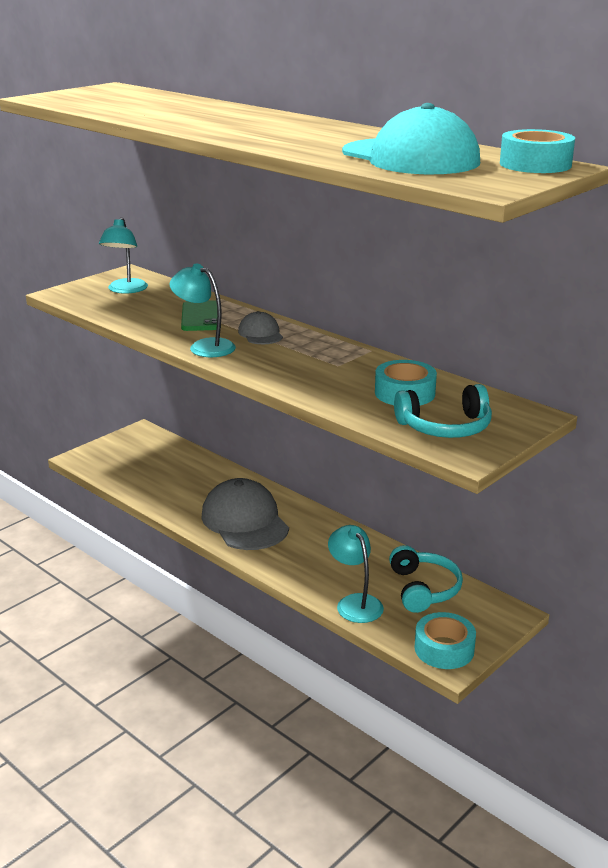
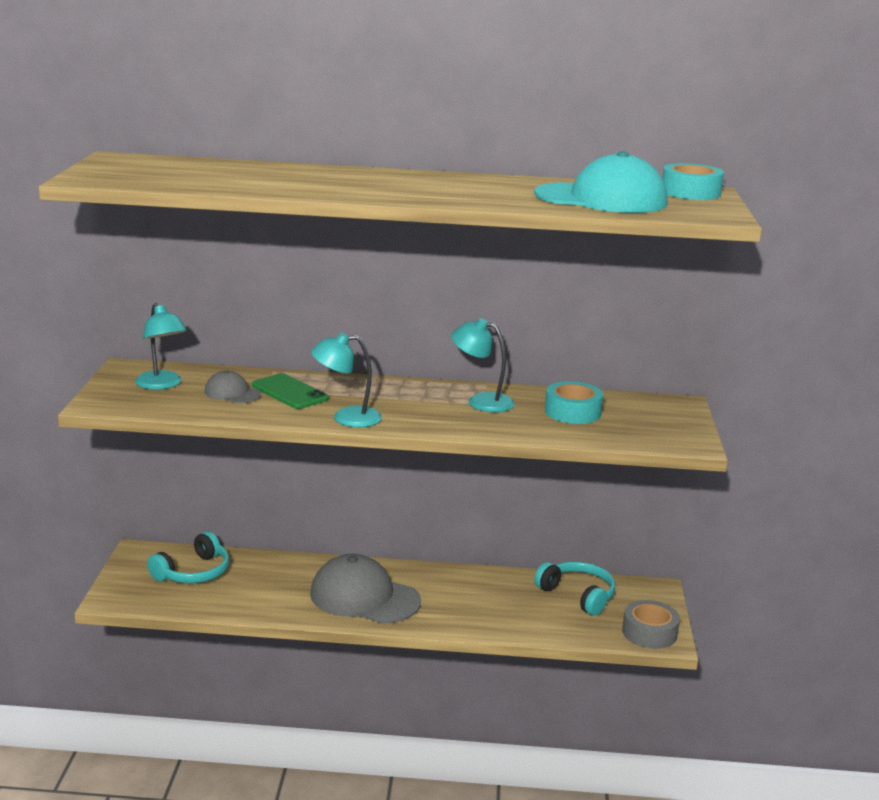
camera: 40 degrees left, 5 degrees down
grey cap [238,311,283,344] -> grey cap moved to [204,371,261,403]
turquoise lamp [328,525,384,623] -> turquoise lamp moved to [451,318,515,412]
turquoise headphones [394,384,492,438] -> turquoise headphones moved to [147,531,229,583]
turquoise tape [415,612,476,669] -> grey tape [622,600,680,649]

